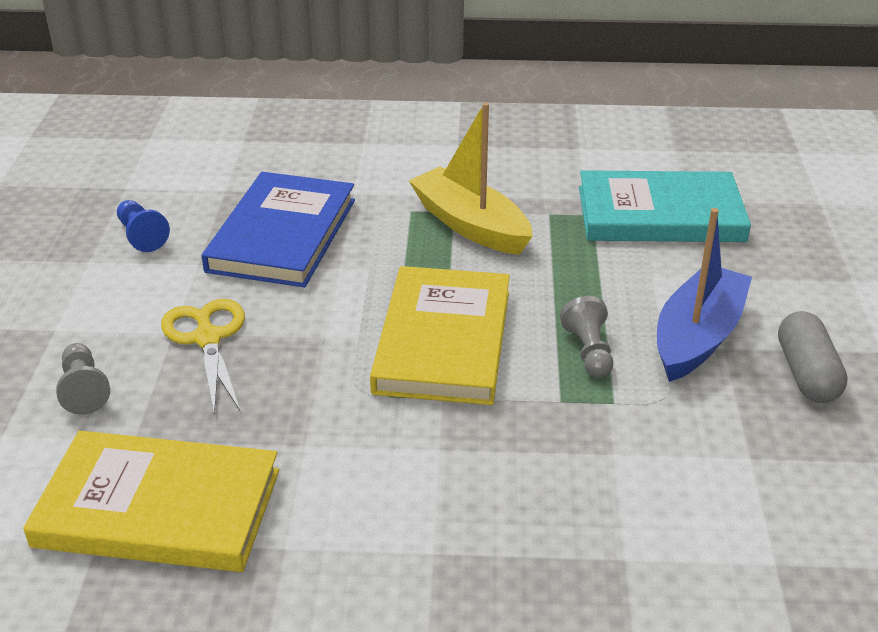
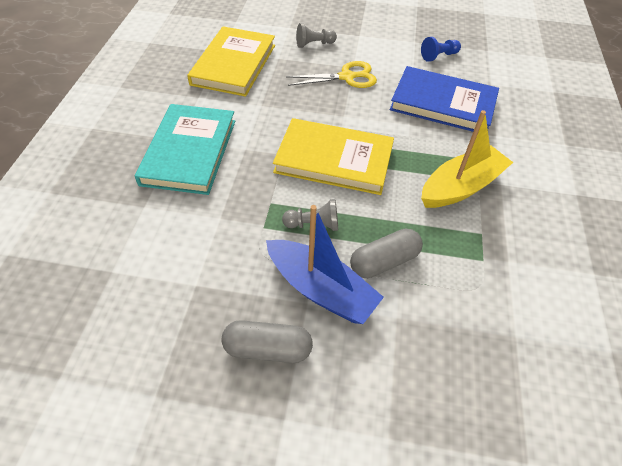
camera: 95 degrees right, 15 degrees up
turquoise book [579,170,751,242] -> turquoise book moved to [135,104,235,195]
none -> grey capsule [350,229,423,278]

